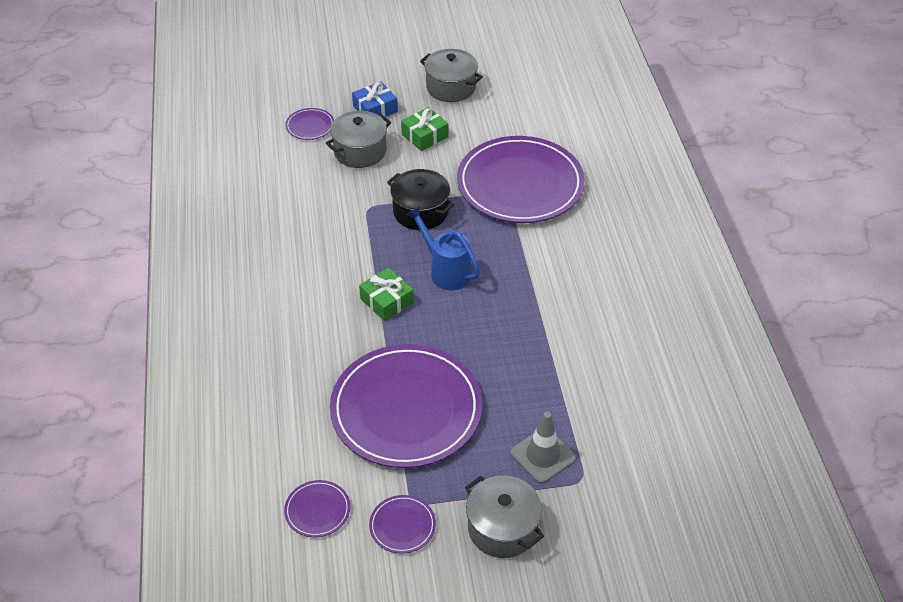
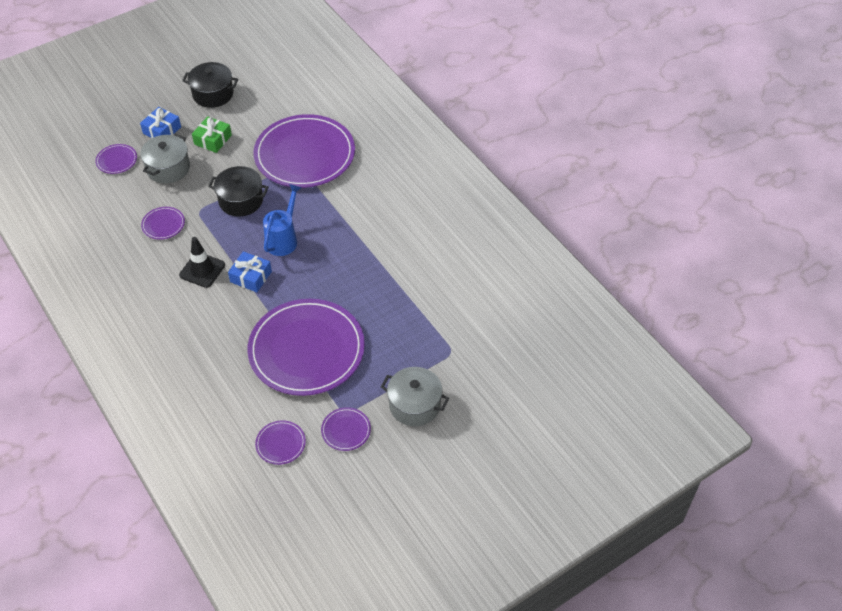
camera: 25 degrees left, 5 degrees up
green gift [359,268,414,321] -> blue gift [228,251,272,292]
blue watering can [406,206,480,290] -> blue watering can turned 90 degrees clockwise [263,184,302,256]
grey pot [420,49,483,102] -> black pot [182,62,238,108]
grey traffic cone [510,412,576,484] -> none
none -> purple plate [141,207,185,240]
none -> black traffic cone [179,237,225,288]

